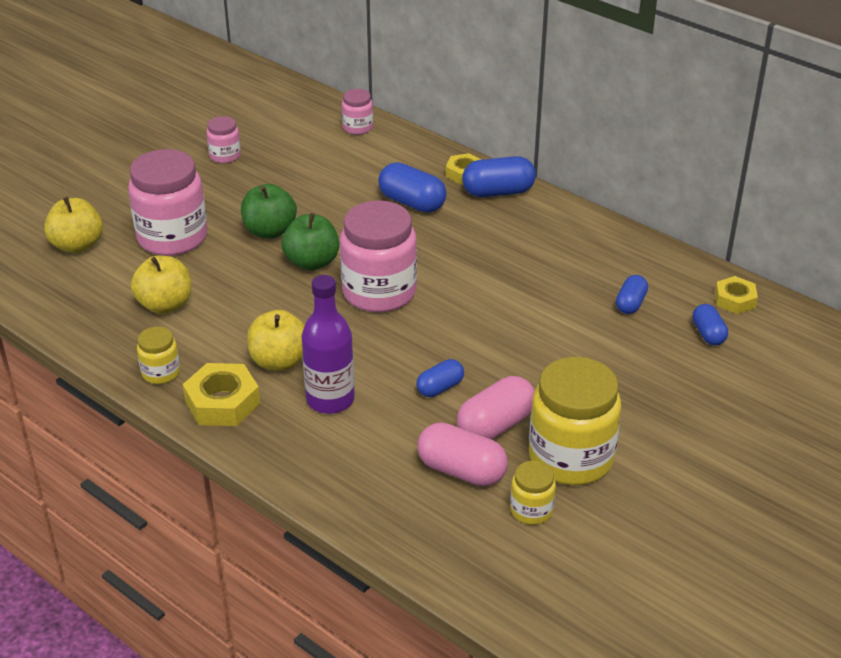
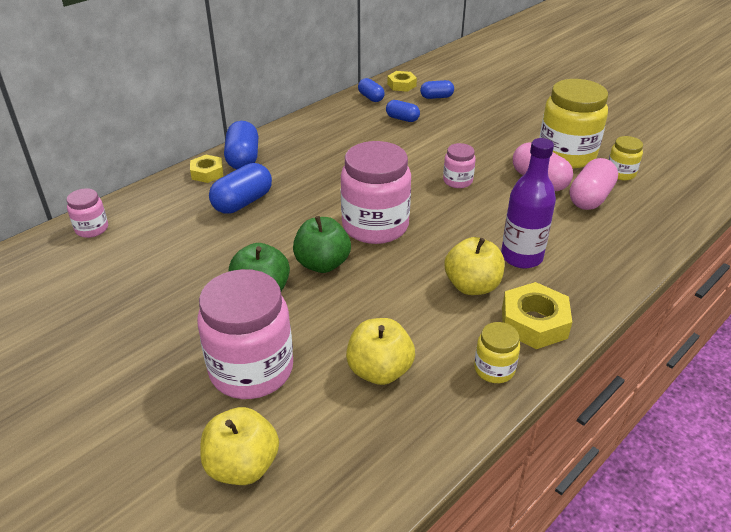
camera: 85 degrees left, 0 degrees up
pink jar [206,116,241,163] -> pink jar moved to [443,143,476,188]
blue capsule [416,359,464,397] -> blue capsule moved to [358,78,385,102]

